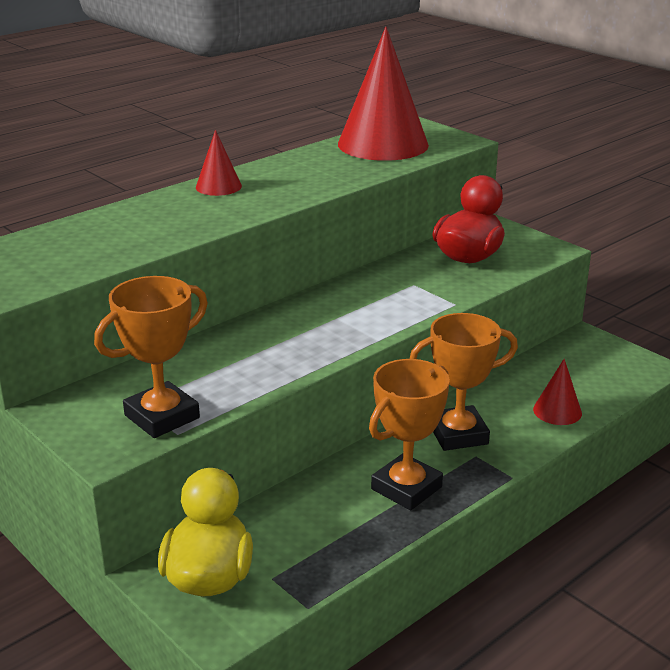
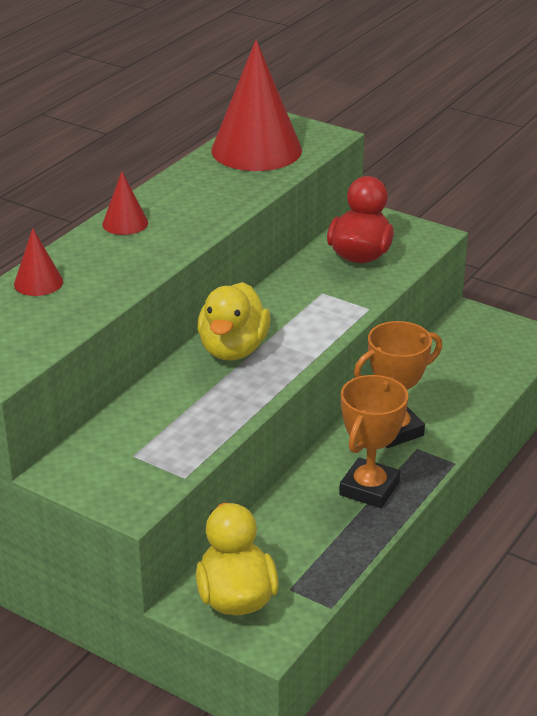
camera: 15 degrees left, 5 degrees up
orange trophy [94,276,208,438] -> none
red cone [533,359,582,425] -> red cone moved to [14,228,63,296]
none -> yellow duck [197,282,271,360]

